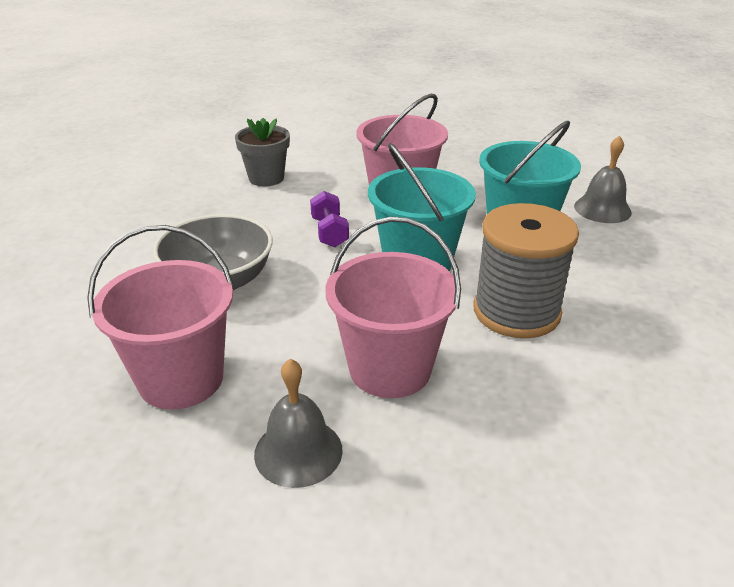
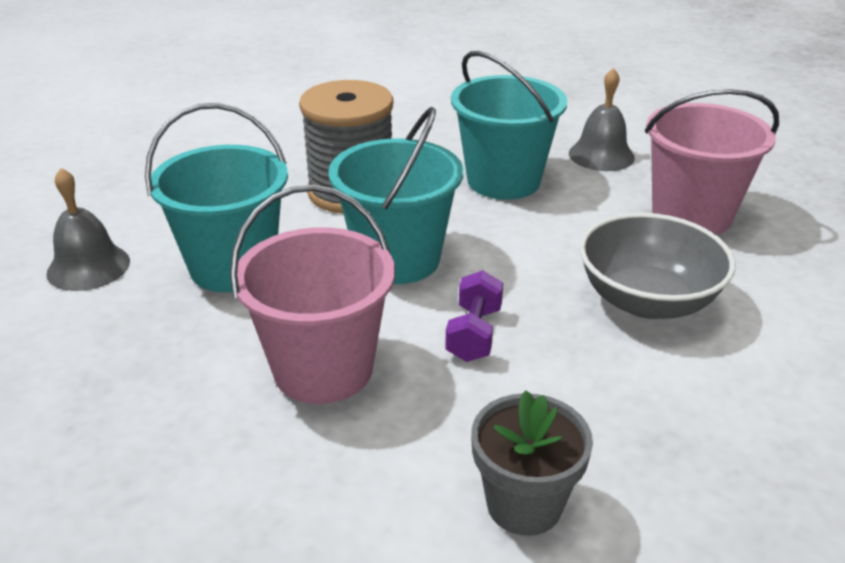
camera: 155 degrees left, 0 degrees up
pink bucket [325,217,461,398] -> turquoise bucket [451,51,568,200]

